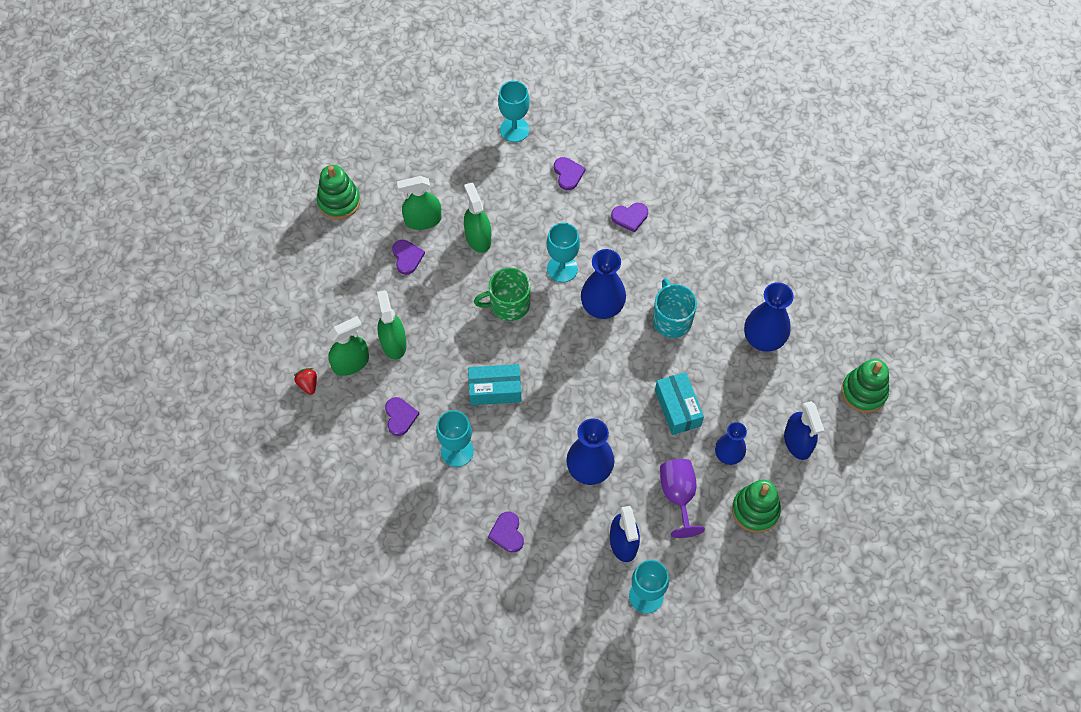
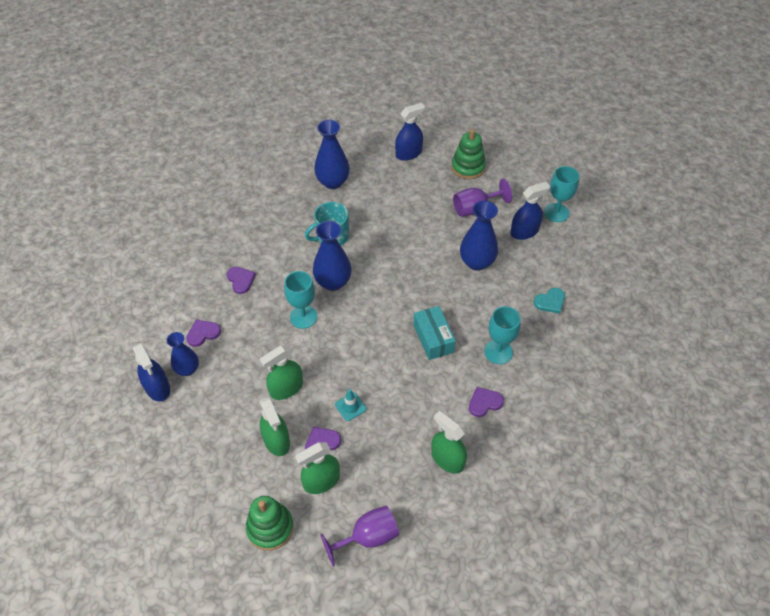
camera: 105 degrees left, 10 degrees down
red strawberry [294,368,317,395] -> none
green spray bottle [377,290,407,360] -> green spray bottle moved to [295,442,340,494]
green mug [474,268,530,321] -> none
purple heart [488,511,524,553] -> turquoise heart [534,288,565,314]
turquoise goblet [498,81,530,142] -> blue spray bottle [132,343,170,402]
turquoise box [655,372,704,435] -> none
blue vase [715,422,747,465] -> blue vase moved to [167,332,199,376]
green stacking toy [841,359,889,413] -> none
none -> purple goblet [320,506,399,567]
none -> turquoise traffic cone [335,389,367,421]

